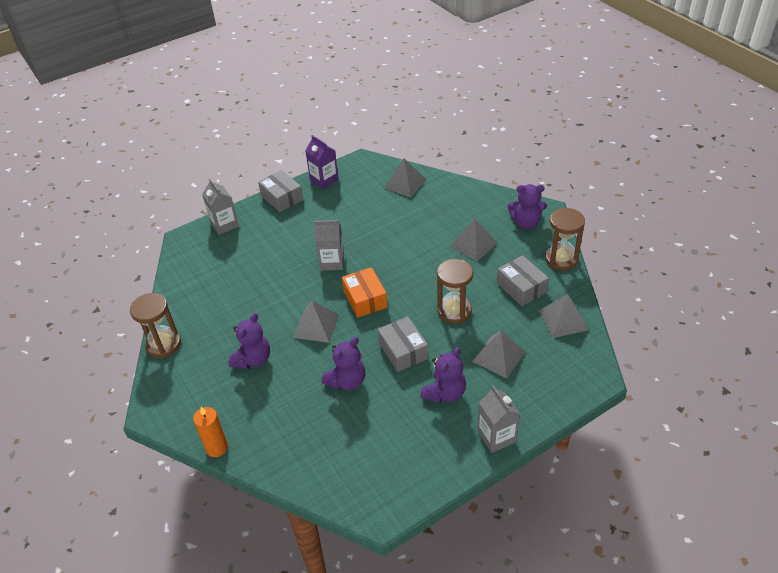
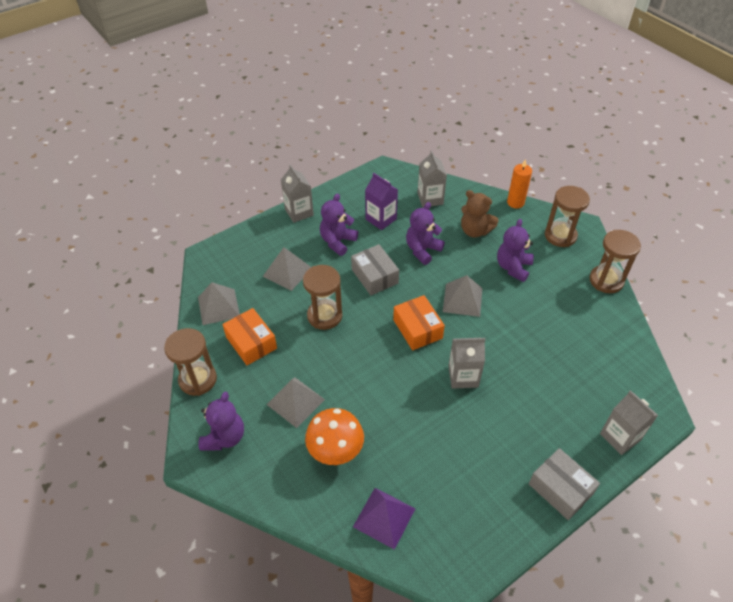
camera: 175 degrees right, 5 degrees up
purple carton [305,135,339,189] -> purple carton moved to [365,173,398,230]
grey pyramid [384,158,426,197] -> purple pyramid [353,488,415,550]
grey box [497,255,549,306] -> orange box [222,308,277,365]
purple teddy bear [507,184,547,229] -> purple teddy bear turned 105 degrees clockwise [198,392,244,450]
none -> orange mushroom [305,408,364,465]
none -> grey carton [417,150,447,207]
none -> brown teddy bear [461,190,499,238]
none -> brown hourglass [545,186,590,247]

